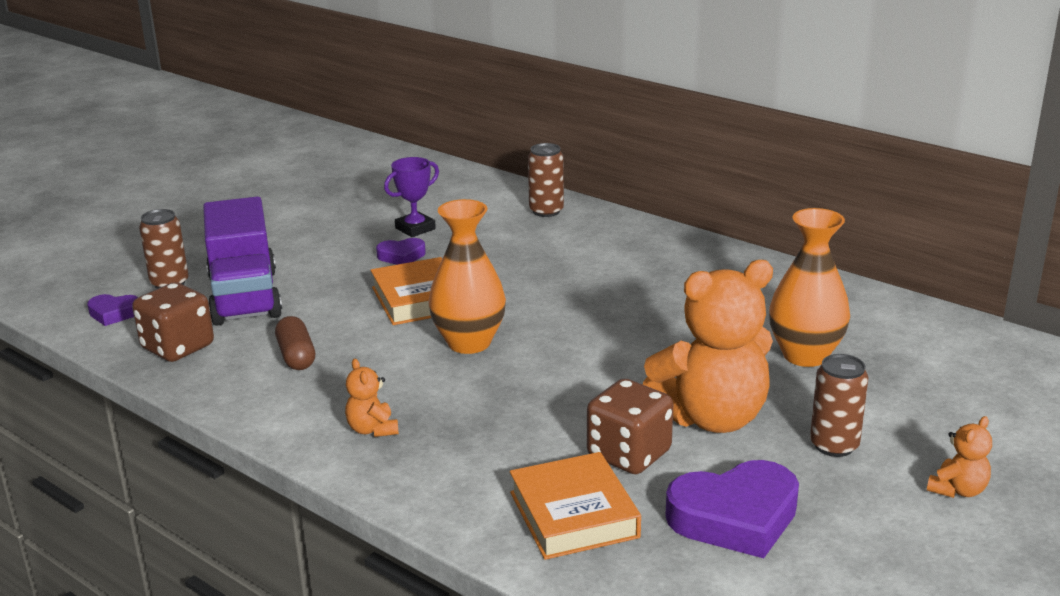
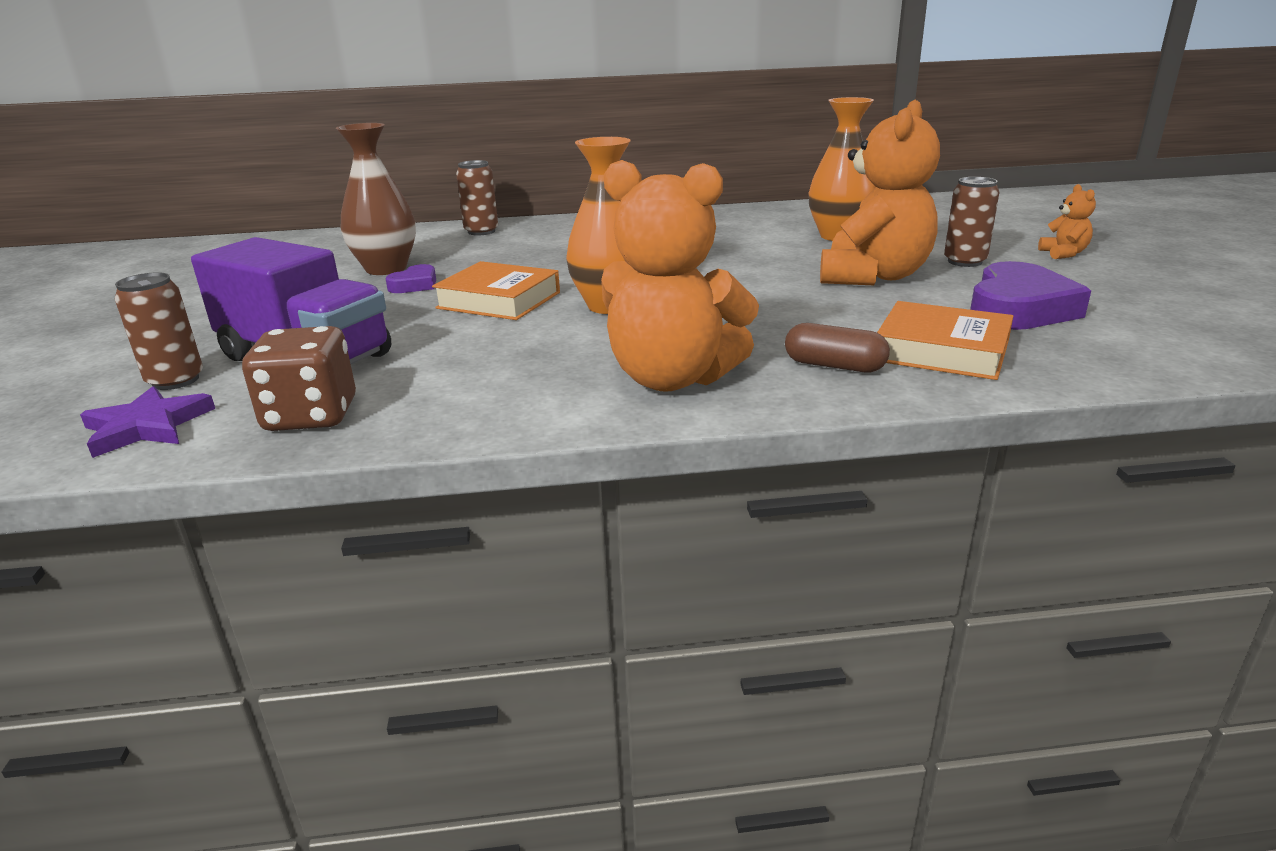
camera: 45 degrees left, 0 degrees up
purple heart [87,294,138,326] -> purple star [80,386,215,458]
brown capsule [275,316,315,370] -> brown capsule moved to [785,323,890,372]
orange teddy bear [345,359,399,437] -> orange teddy bear [601,160,759,391], size x2.34
purple trophy [384,157,439,237] -> brown vase [336,123,416,275]
brown dice [587,379,673,474] -> none

